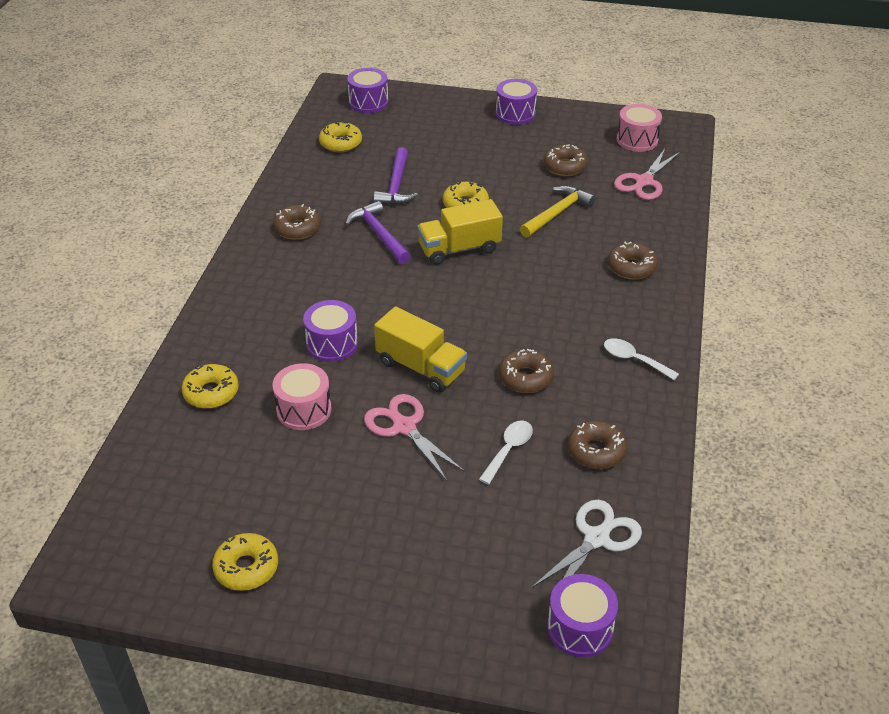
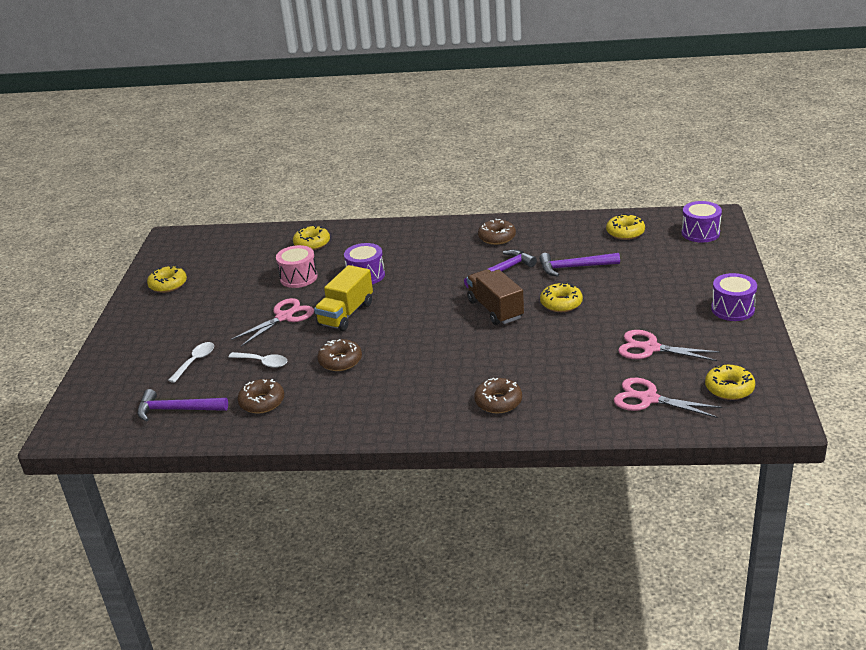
camera: 85 degrees right, 10 degrees down
yellow truck [417,199,503,265] -> brown truck [467,269,524,325]
yellow hammer [520,185,596,238] -> none
white scissors [531,500,642,588] -> purple hammer [137,389,228,422]
brown donut [543,145,588,176] -> pink scissors [618,330,720,361]
purple drum [547,574,618,658] -> none
white spoon [604,338,679,380] -> white spoon moved to [168,342,214,383]
pink drum [617,104,662,152] -> yellow donut [705,364,755,400]

